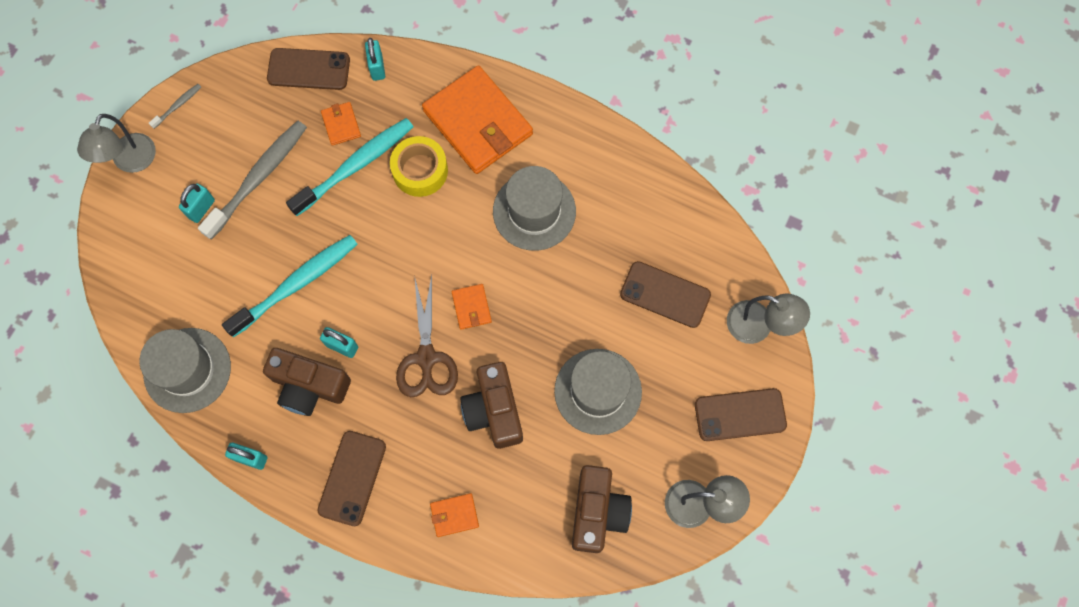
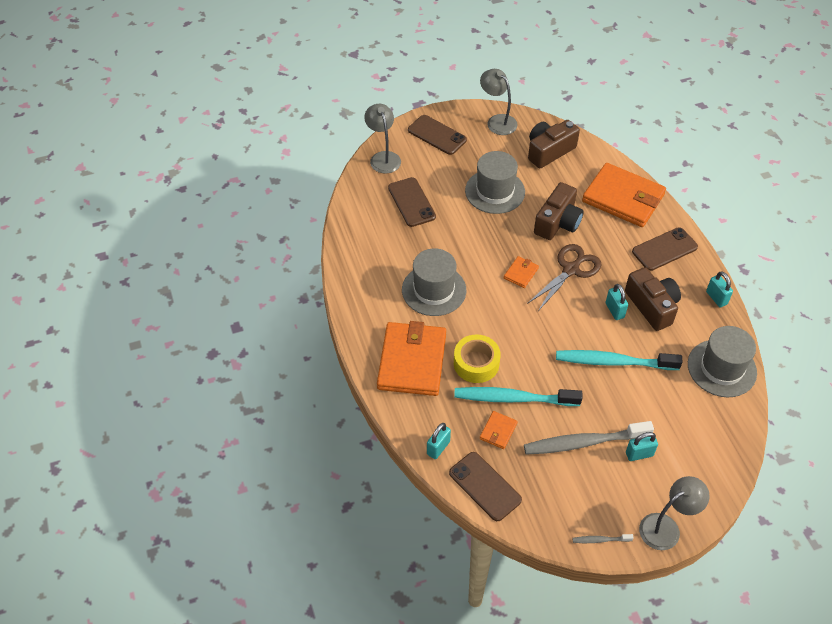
camera: 135 degrees left, 20 degrees down
orange wallet [430,493,479,537] -> orange wallet [582,163,666,227], size x2.35

